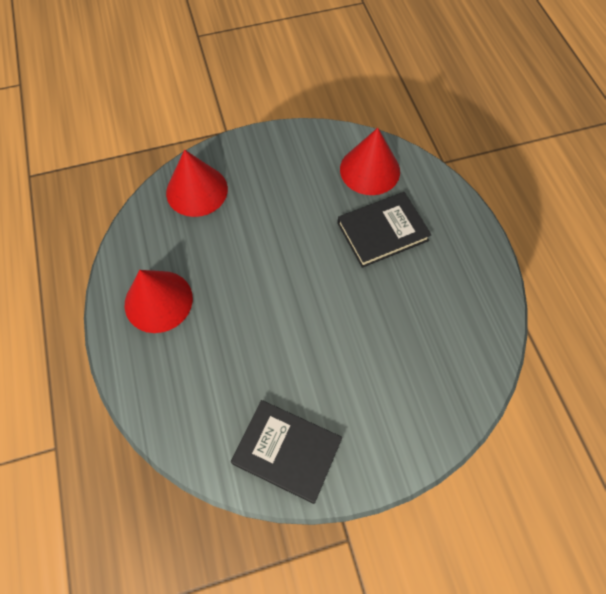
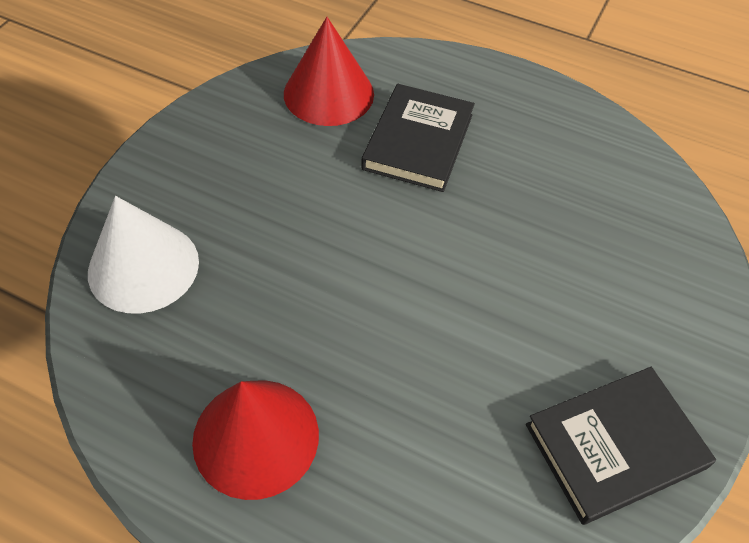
camera: 50 degrees left, 10 degrees down
red cone [166,150,228,217] -> white cone [88,196,199,313]

